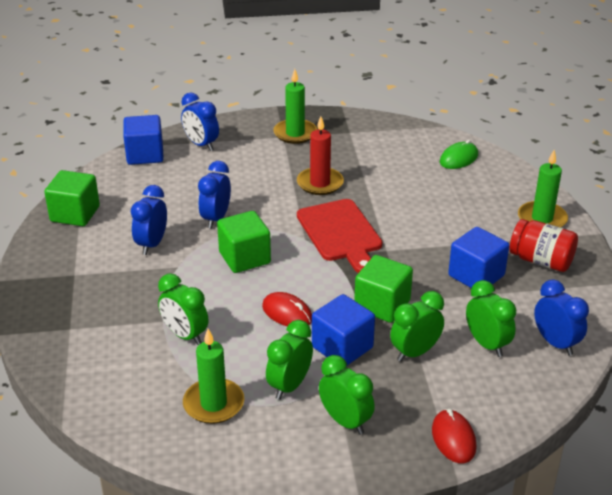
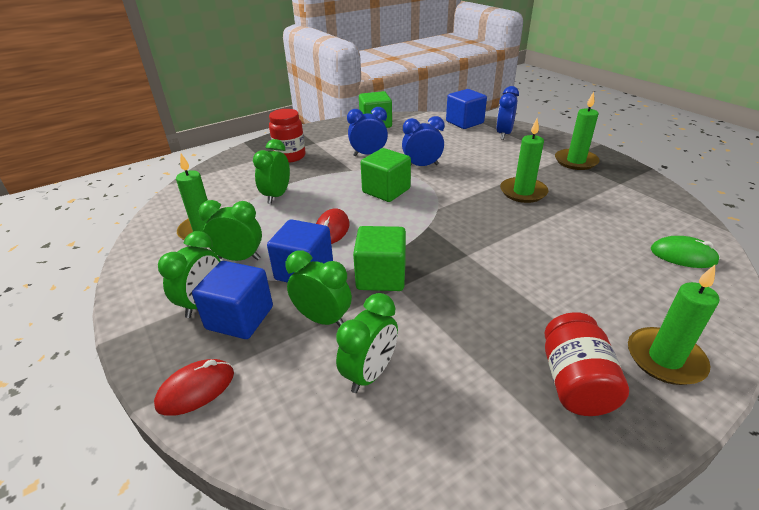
camera: 65 degrees right, 0 degrees up
red candle [297,116,344,195] -> green candle [500,118,549,203]
red cutting board [297,199,382,273] -> none
blue cube [448,227,509,288] -> blue cube moved to [192,261,273,339]
blue clock [534,279,589,356] -> none
none -> red jar [269,109,306,163]

